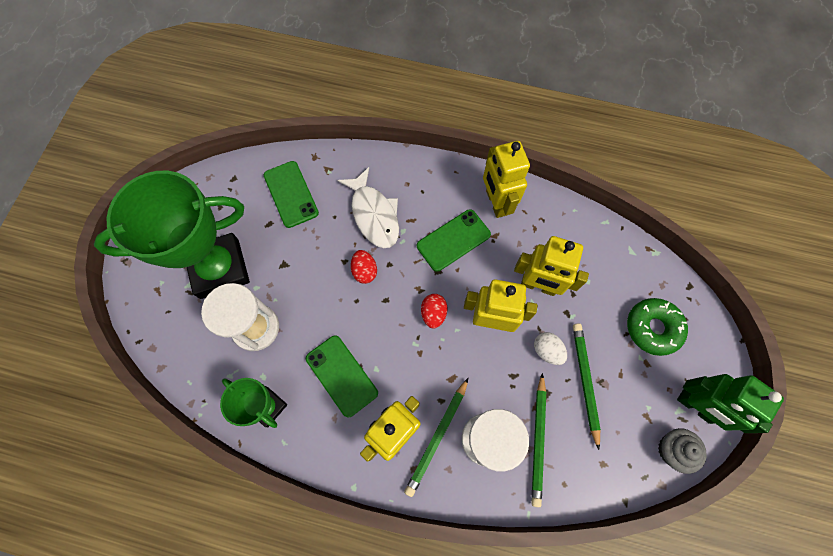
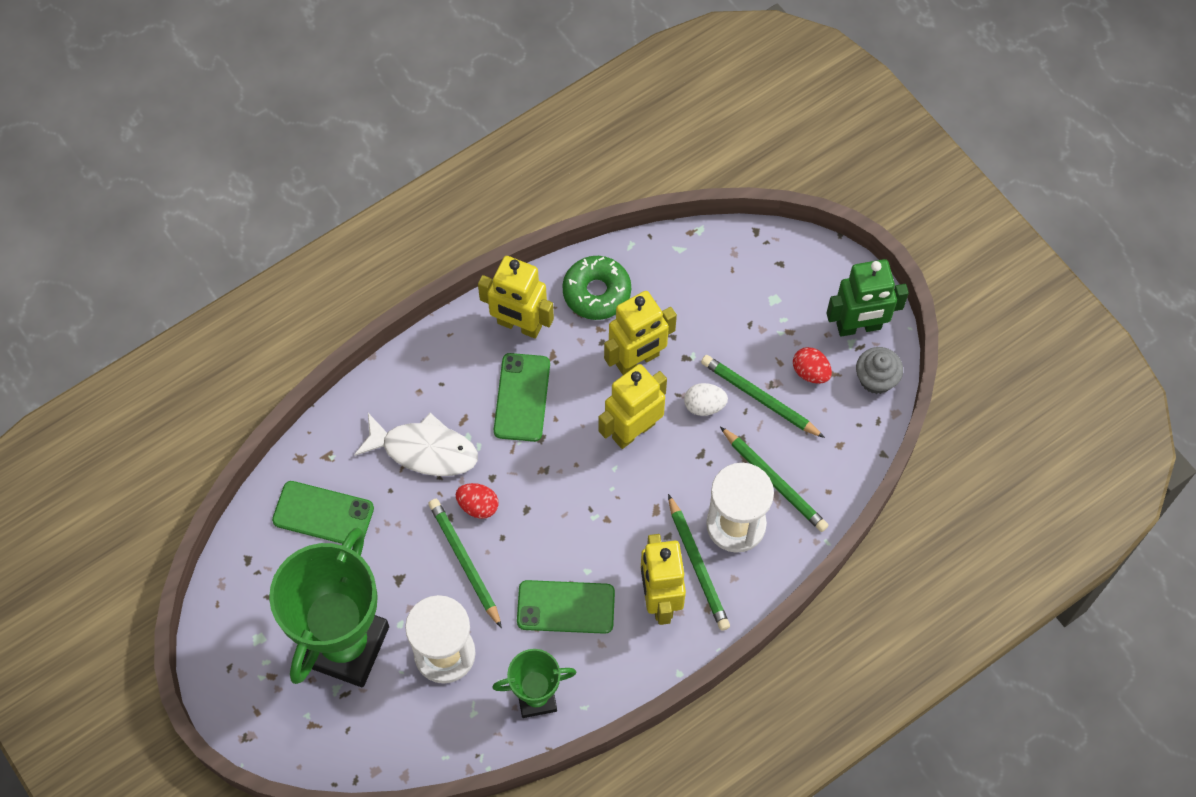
camera: 50 degrees left, 5 degrees down
red egg [421,294,448,329] -> red egg moved to [793,347,832,384]
green donut [627,298,688,356] -> green donut moved to [562,256,631,320]
none -> green pencil [428,499,502,628]

